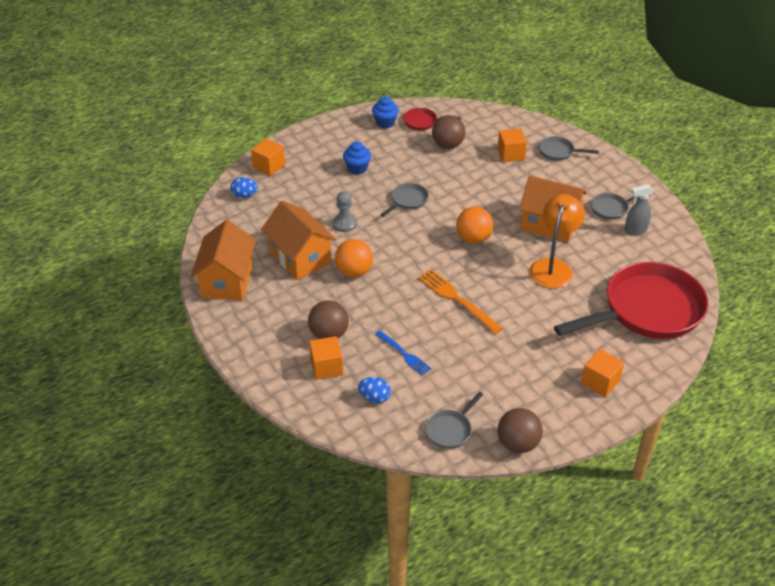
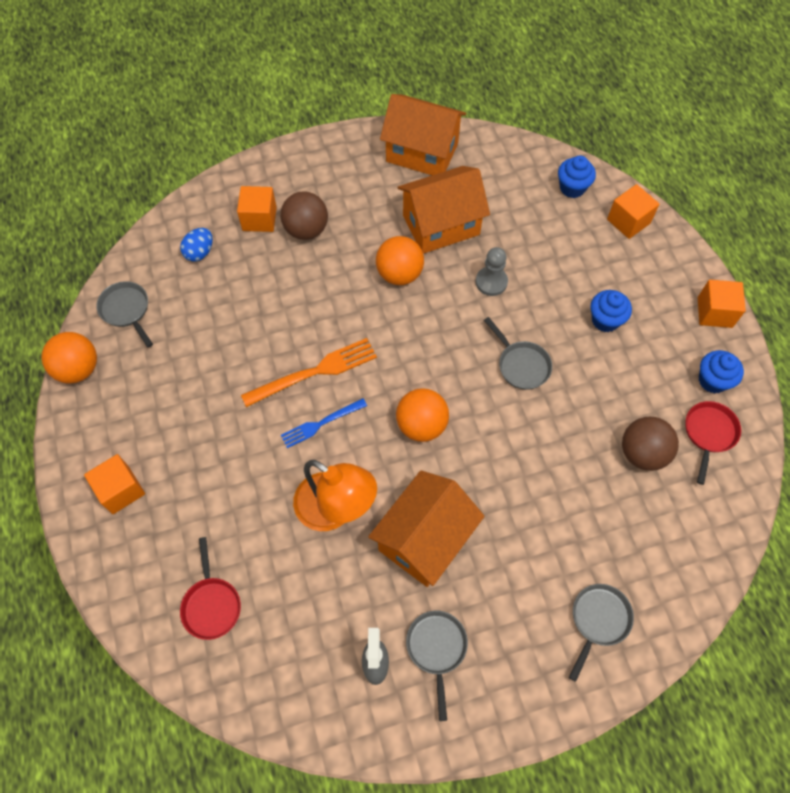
camera: 105 degrees right, 20 degrees up
blue egg [230,177,258,198] -> blue cupcake [558,156,596,198]
blue fork [375,330,431,376] -> blue fork moved to [281,398,367,448]
orange cube [497,128,527,162] -> orange cube moved to [698,280,746,328]
brown ball [498,408,543,453] -> orange ball [41,332,97,383]
red pan [554,262,709,339] -> red pan [180,537,241,640], size x0.42

